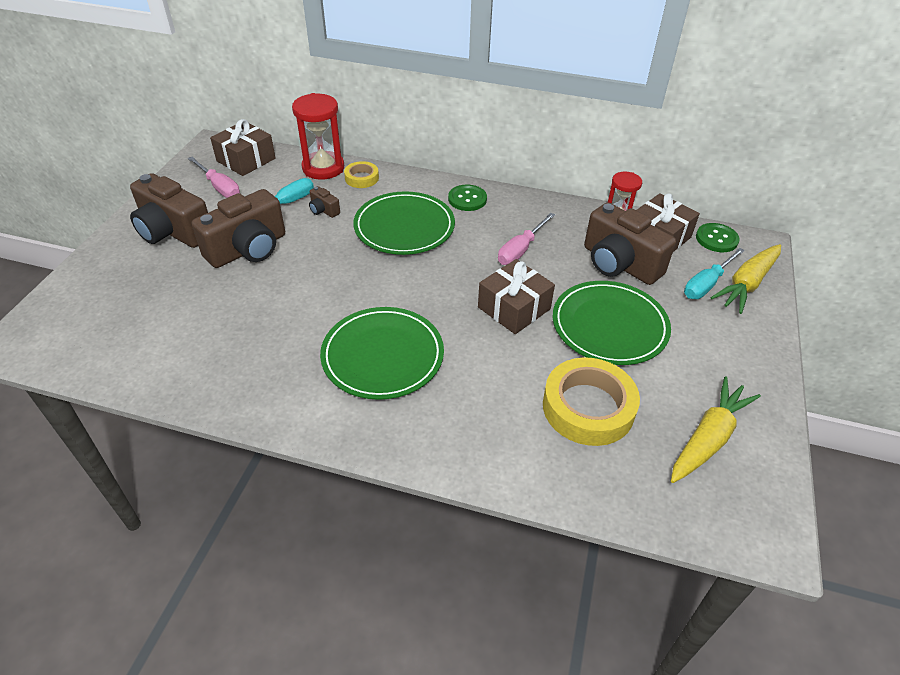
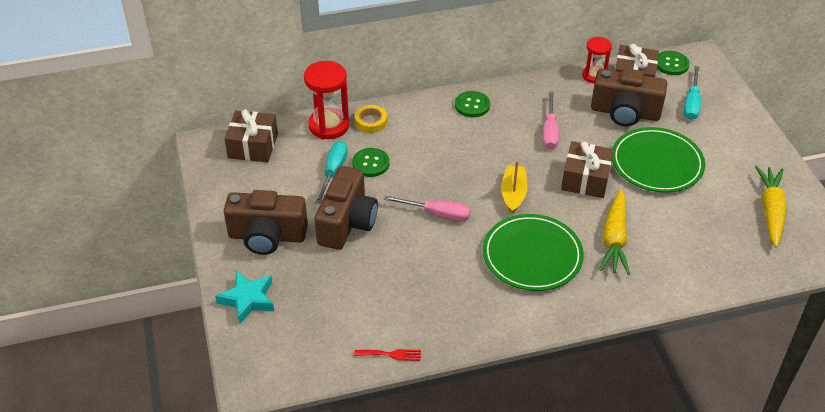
camera: 30 degrees left, 0 degrees up
pink screwdriver [188,157,240,198] -> pink screwdriver moved to [384,196,471,221]
brown camera [309,186,340,218] -> green button [352,148,390,177]
green plate [353,191,455,255] -> none
yellow tape [543,357,640,446] -> none
yellow carrot [710,244,781,314] -> yellow carrot moved to [599,190,630,275]
none -> turquoise star [215,271,274,325]
none -> red fork [354,349,421,361]
none -> yellow boat [501,160,528,214]

